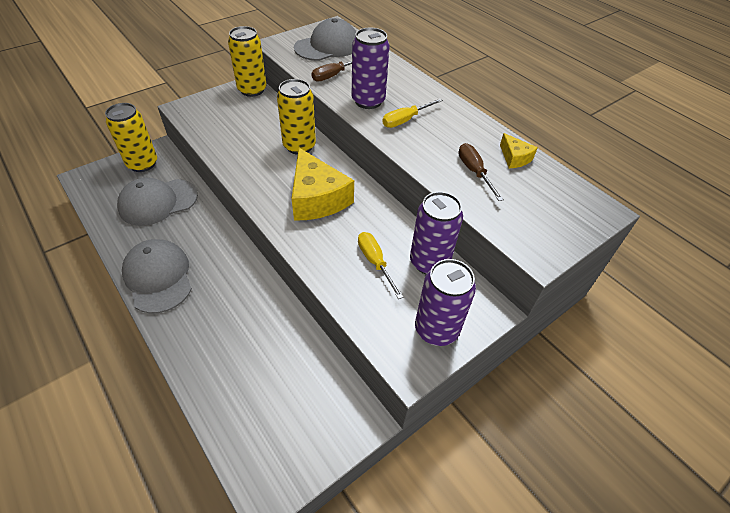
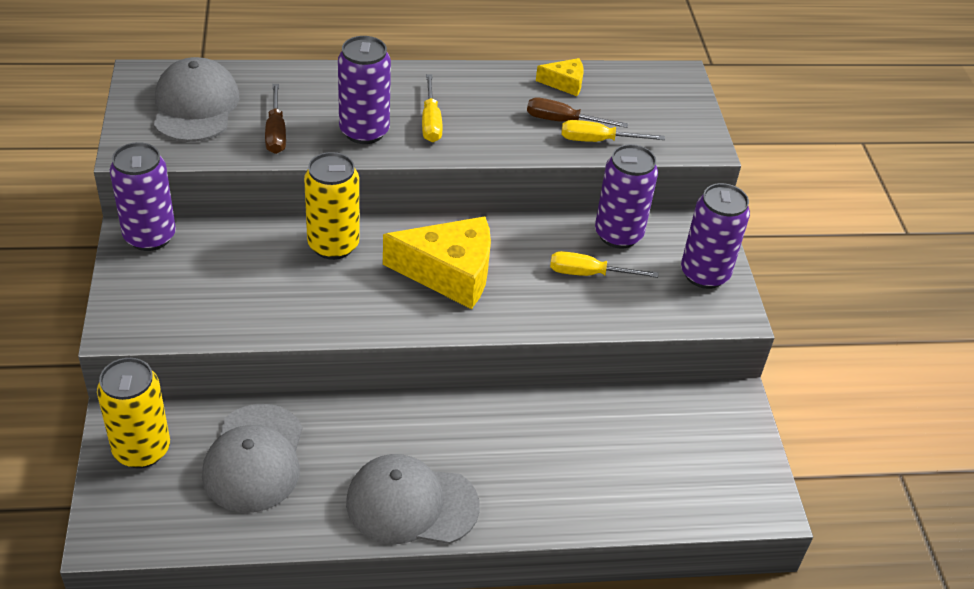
camera: 60 degrees left, 5 degrees down
yellow can [228,26,267,97] -> purple can [110,142,176,251]
none -> yellow screwdriver [561,120,665,142]

